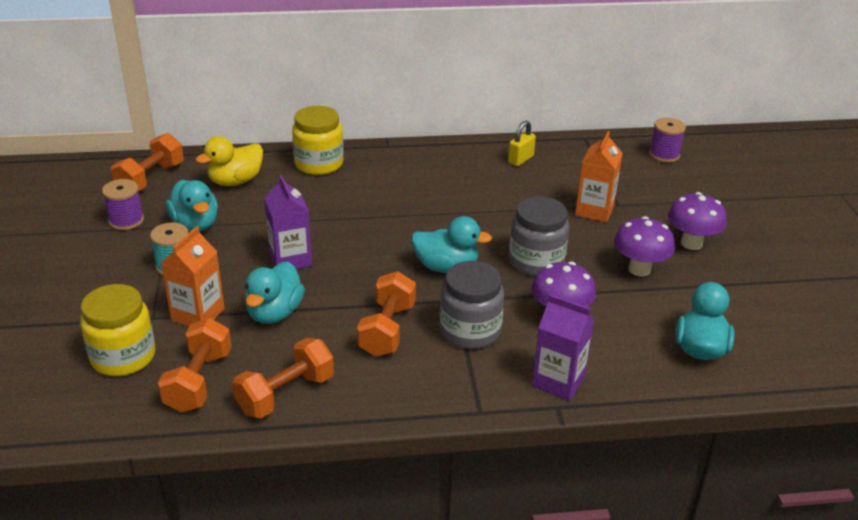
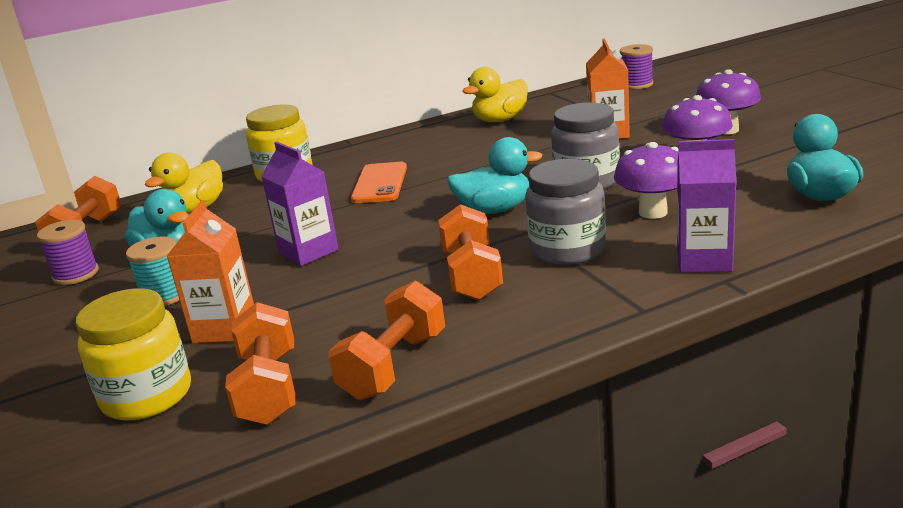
camera: 15 degrees left, 10 degrees down
turquoise duck [245,261,305,324] -> none
yellow padlock [508,121,536,166] -> yellow duck [462,67,528,122]
none -> orange phone [351,162,407,203]

